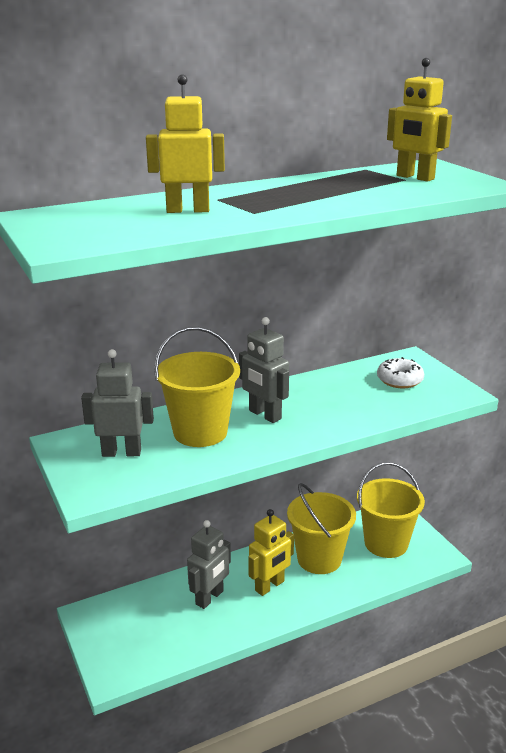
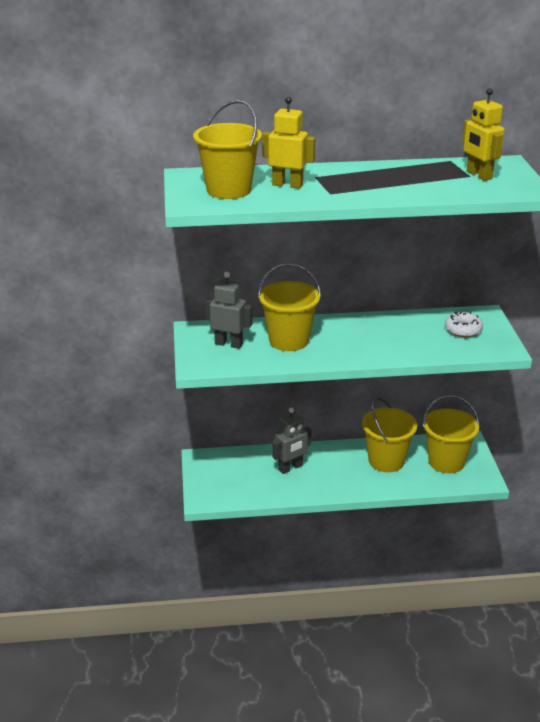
camera: 20 degrees right, 5 degrees up
grey robot [239,317,289,423] -> none
yellow robot [248,509,294,596] -> none
none -> yellow bucket [193,100,262,199]

